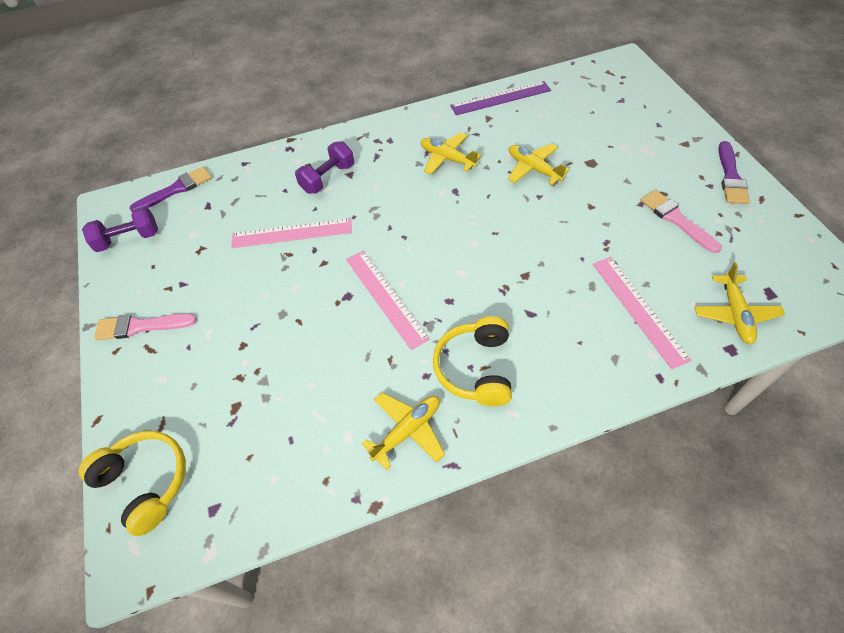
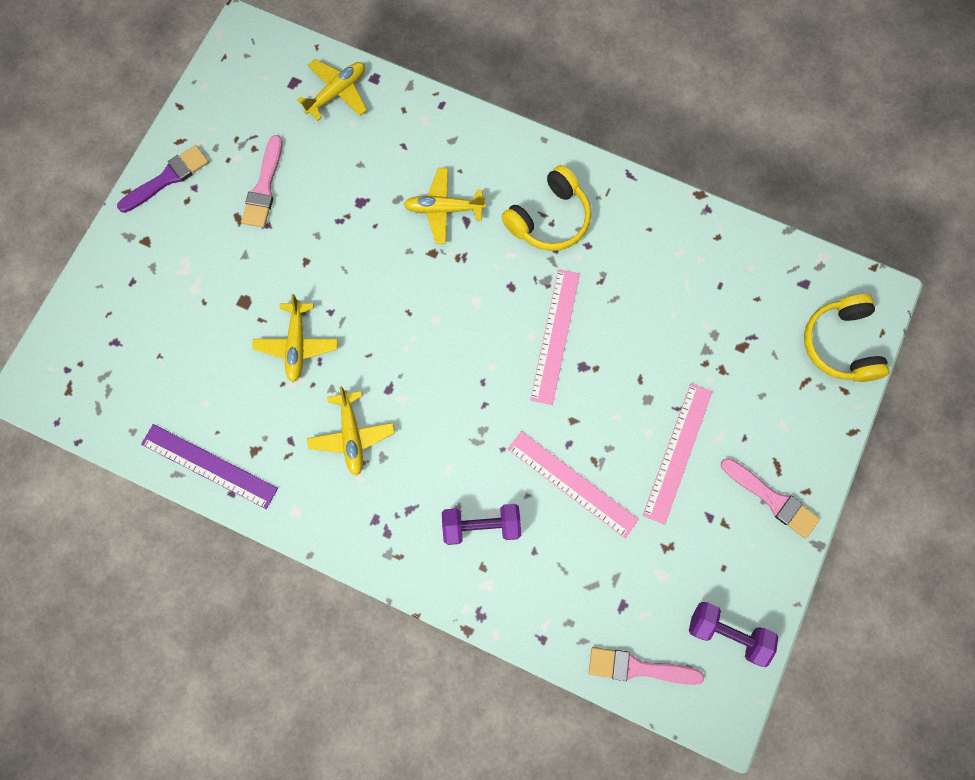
camera: 140 degrees left, 20 degrees up
purple brush [130,166,212,213] -> pink brush [589,647,704,685]
yellow plane [361,392,445,470] -> yellow plane moved to [404,168,486,244]
pink ruler [593,257,692,369] -> pink ruler moved to [643,383,712,525]

